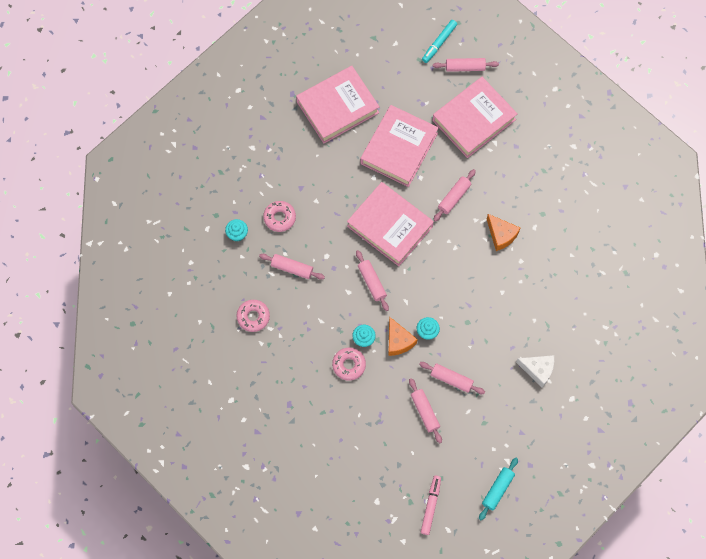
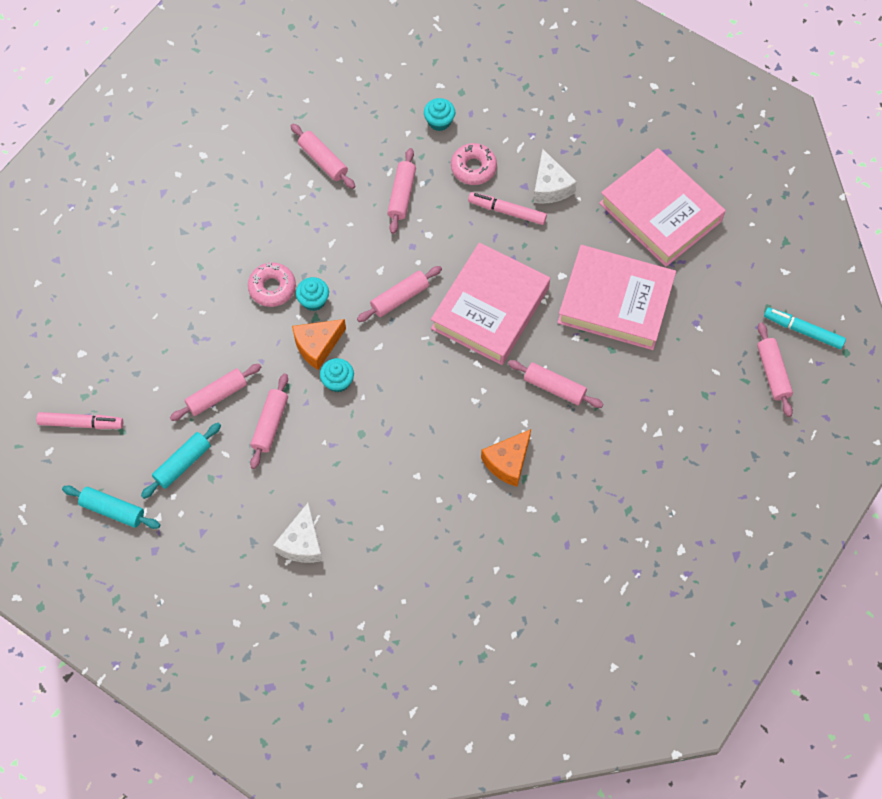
camera: 80 degrees right, 5 degrees down
pink donut [236,300,270,332] -> pink rolling pin [290,123,356,189]
pink book [432,77,518,158] -> none
none -> turquoise rolling pin [141,423,221,499]
none -> pink marker [468,192,547,225]
none -> white cheese [533,149,577,204]

